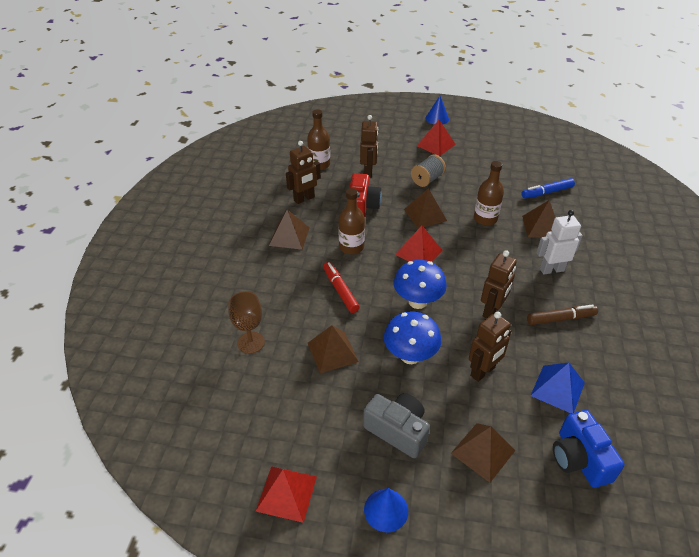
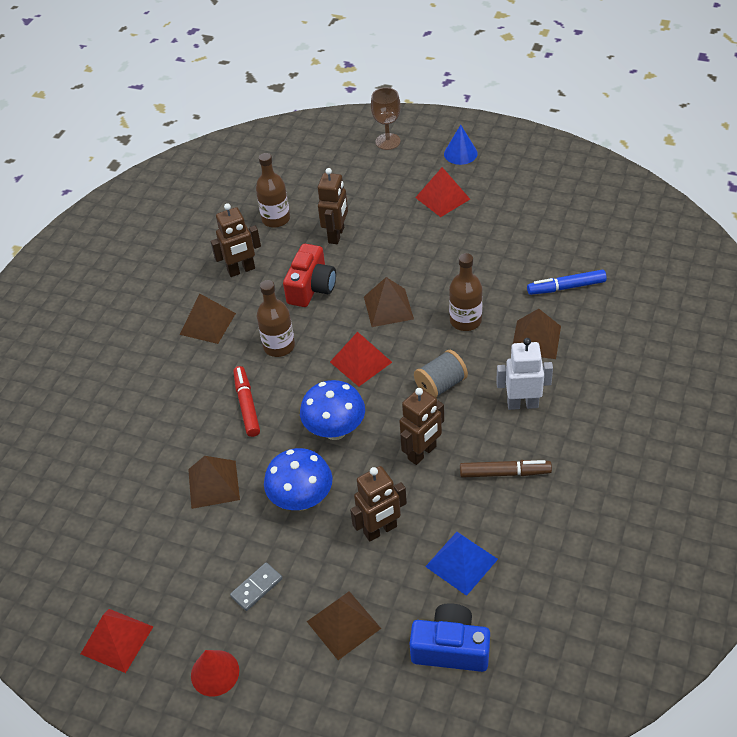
camera: 15 degrees right, 5 degrees up
brown goblet [228,291,265,354] -> brown goblet moved to [371,87,401,150]
grey camera [363,393,430,458] -> grey domino [230,562,282,611]
blue cone [364,488,408,532] -> red cone [191,650,239,696]
grey spool [411,154,446,187] -> grey spool moved to [414,350,468,398]
blue camera [553,410,624,488] -> blue camera turned 105 degrees clockwise [410,603,490,672]

